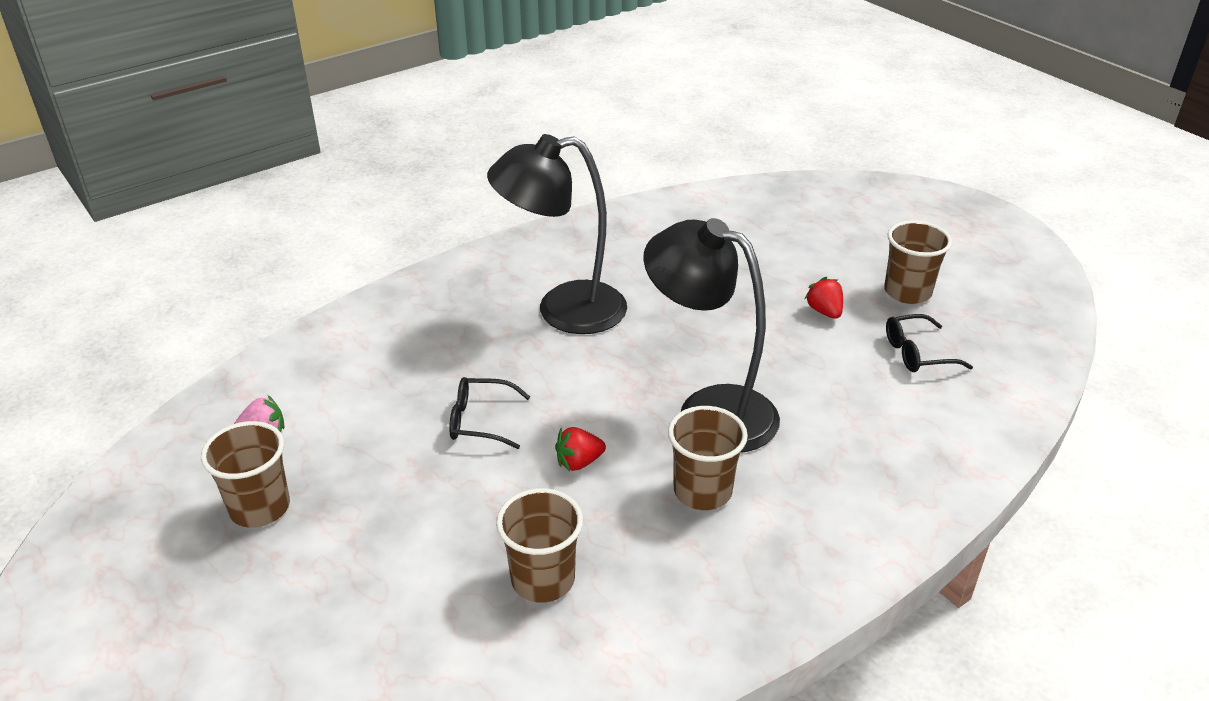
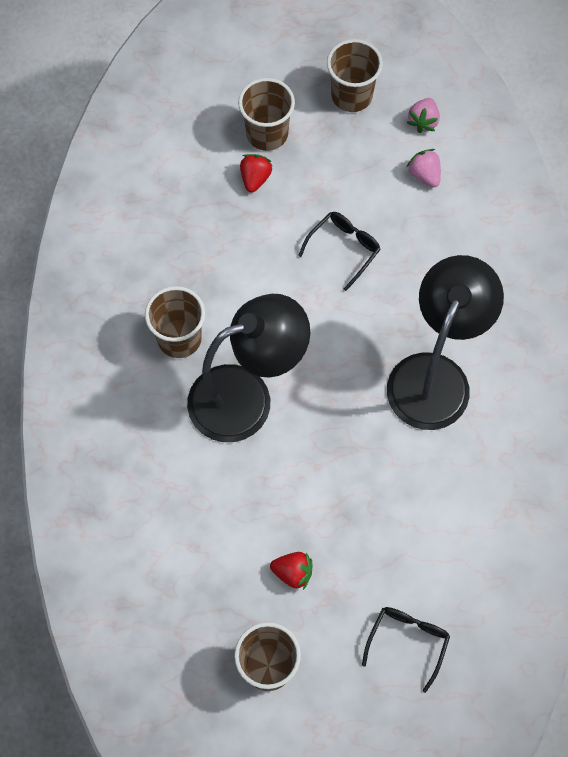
camera: 125 degrees right, 30 degrees up
brown cup [496,488,583,603] -> brown cup moved to [238,78,295,151]
red strawberry [555,427,606,471] -> red strawberry moved to [240,154,272,193]
black glasses [886,314,973,372] -> black glasses moved to [362,607,450,693]
none -> pink strawberry [407,149,441,187]

